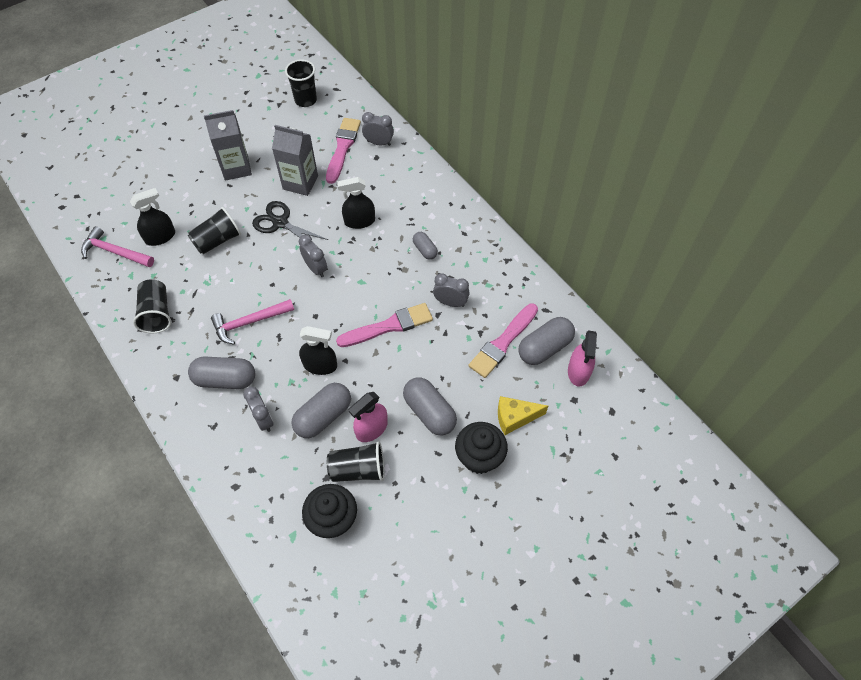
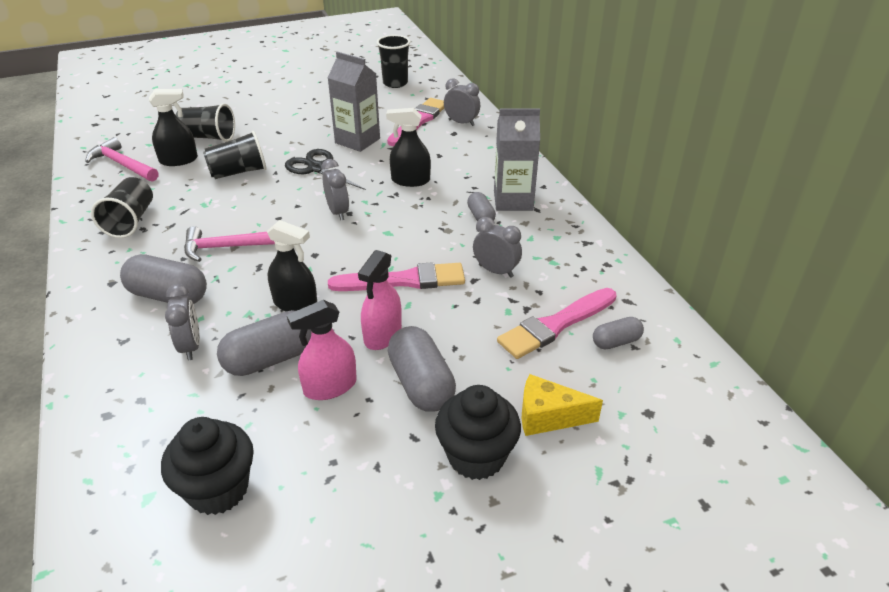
camera: 15 degrees right, 20 degrees down
grey carton [204,110,252,181] -> grey carton moved to [494,108,540,211]
black cup [327,441,384,482] -> black cup moved to [175,103,235,142]
grey capsule [518,317,575,365] -> grey capsule [593,317,644,349], size x0.57
pink spray bottle [568,331,597,386] -> pink spray bottle moved to [358,250,402,350]

